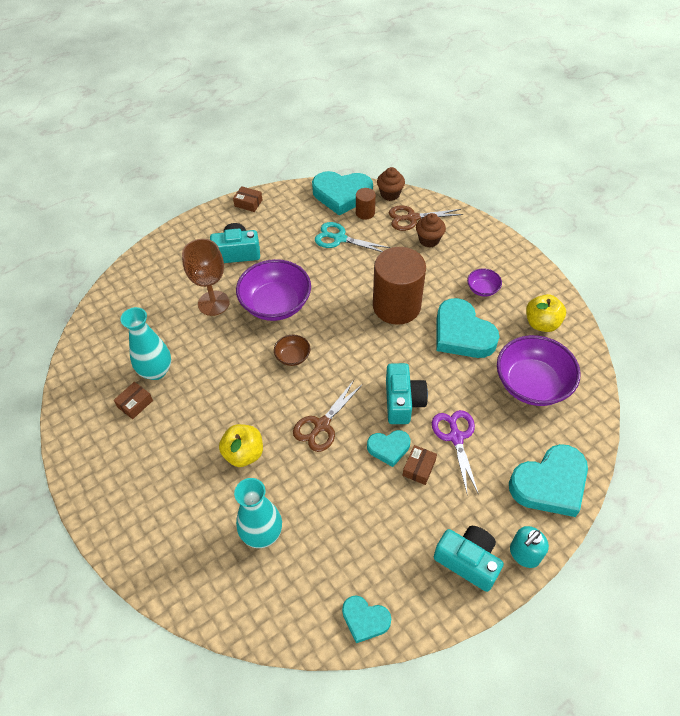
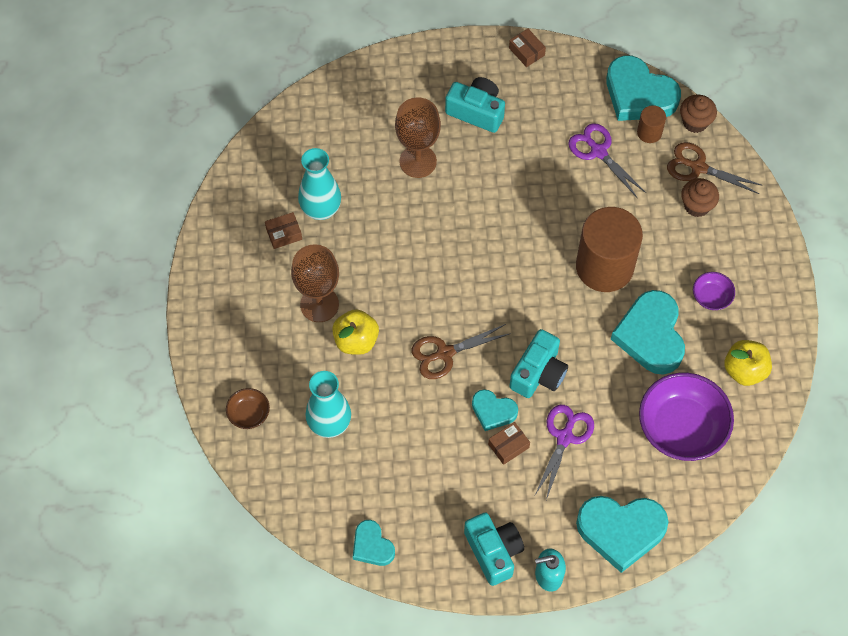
camera: 30 degrees right, 10 degrees up
purple bowl [236,259,311,321] -> none
brown bowl [274,335,311,366] -> brown bowl moved to [226,388,270,429]
turquoise scissors [315,222,390,252] -> purple scissors [568,123,646,199]
none -> brown goblet [291,244,339,322]

